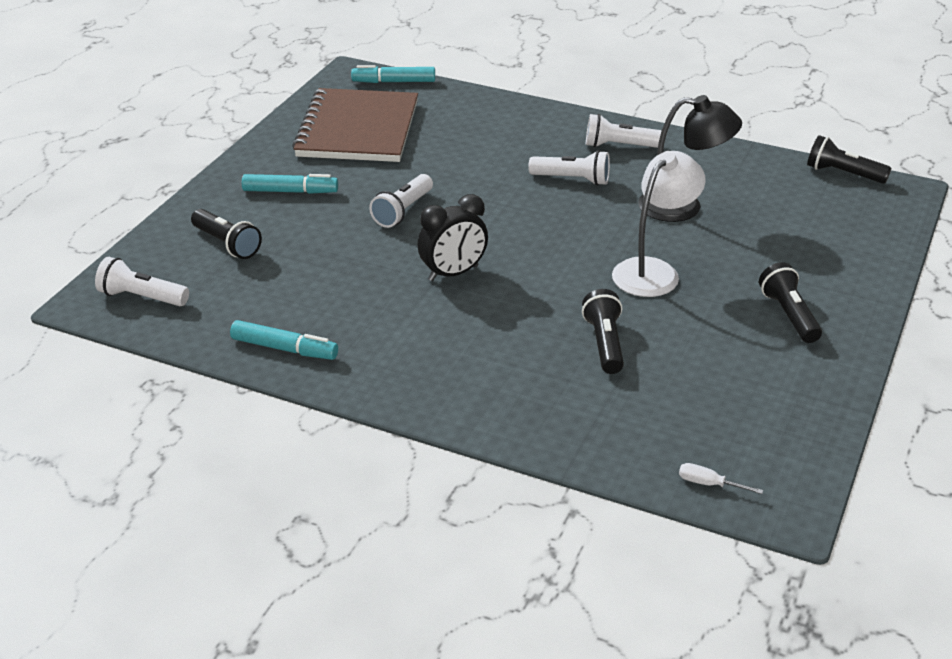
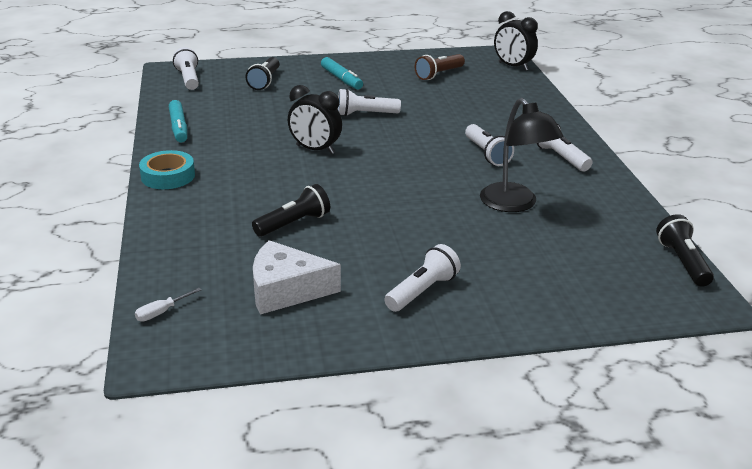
camera: 55 degrees right, 5 degrees down
brown notebook [292,88,418,162] -> brown flashlight [415,54,465,80]
turquoise marker [351,65,435,83] -> black clock [494,11,538,71]
white lamp [612,151,705,297] -> none
white screwdriver [679,463,763,494] -> white screwdriver turned 120 degrees counterclockwise [135,288,201,322]
black flashlight [759,262,822,343] -> white flashlight [384,244,461,312]
none -> turquoise tape [139,150,195,189]
none -> white cheese [253,240,341,315]

